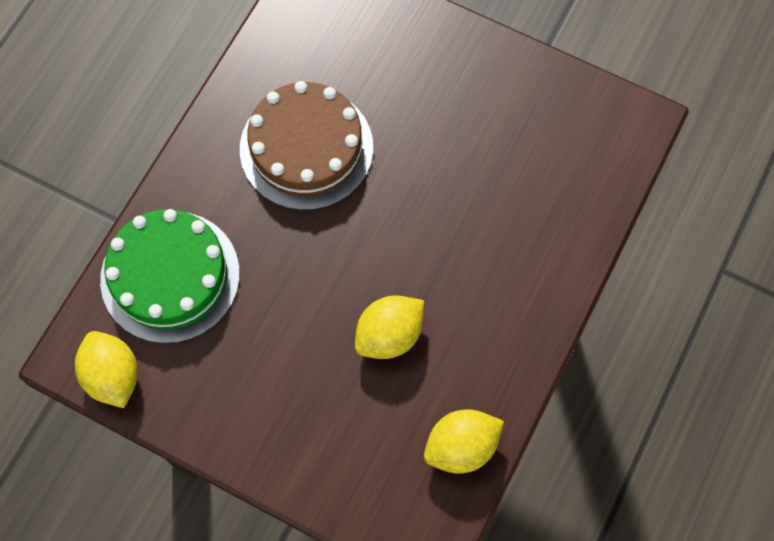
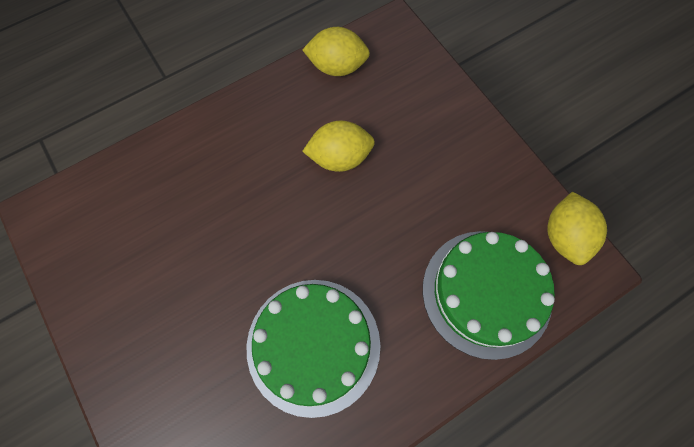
camera: 150 degrees left, 0 degrees up
brown cake [240,81,373,210] -> green cake [247,280,380,418]

